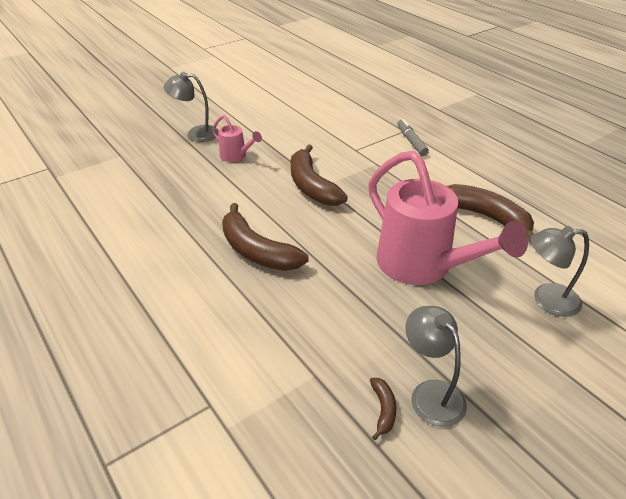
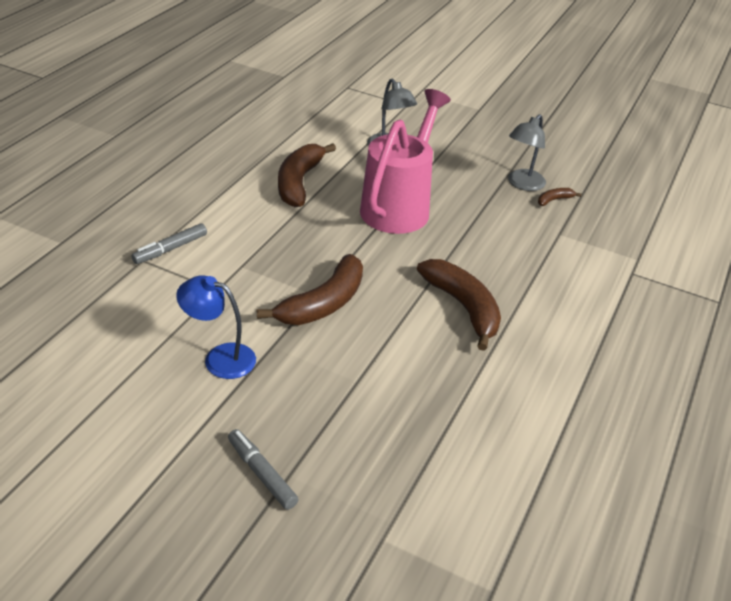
camera: 120 degrees left, 0 degrees up
grey lamp [163,72,219,142] -> grey marker [228,429,299,510]
pink watering can [212,115,262,162] -> none
brown banana [222,203,309,271] -> brown banana turned 45 degrees counterclockwise [417,259,501,351]
none -> blue lamp [176,275,256,379]

